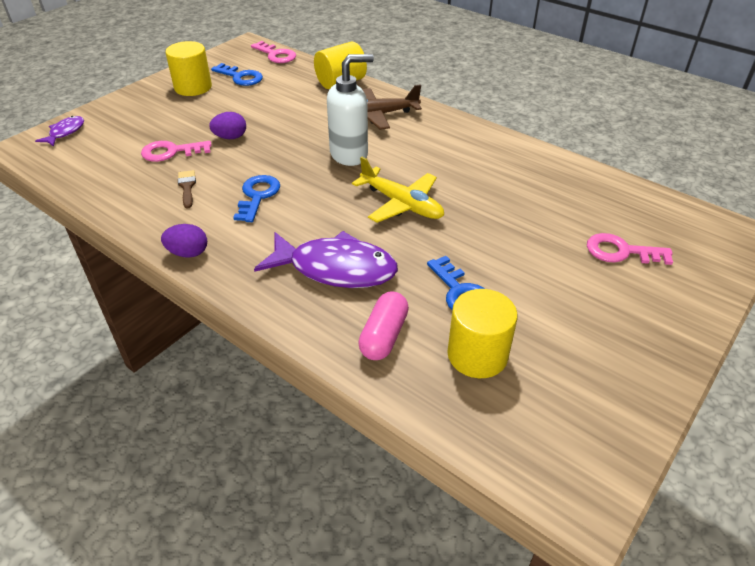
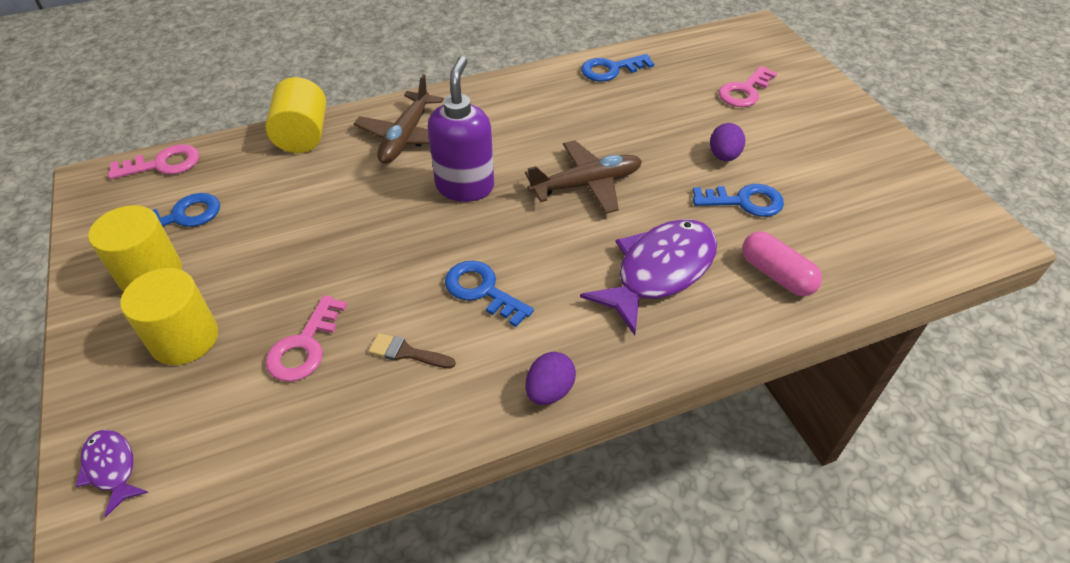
camera: 60 degrees left, 5 degrees up
purple egg [209,112,246,139] -> purple egg moved to [710,123,745,161]
white soap dispenser [327,54,374,166] -> purple soap dispenser [428,56,494,202]
yellow plane [352,157,444,223] -> brown plane [525,140,642,214]
yellow cylinder [447,289,518,378] -> yellow cylinder moved to [120,268,218,365]
none -> blue key [581,54,654,82]

